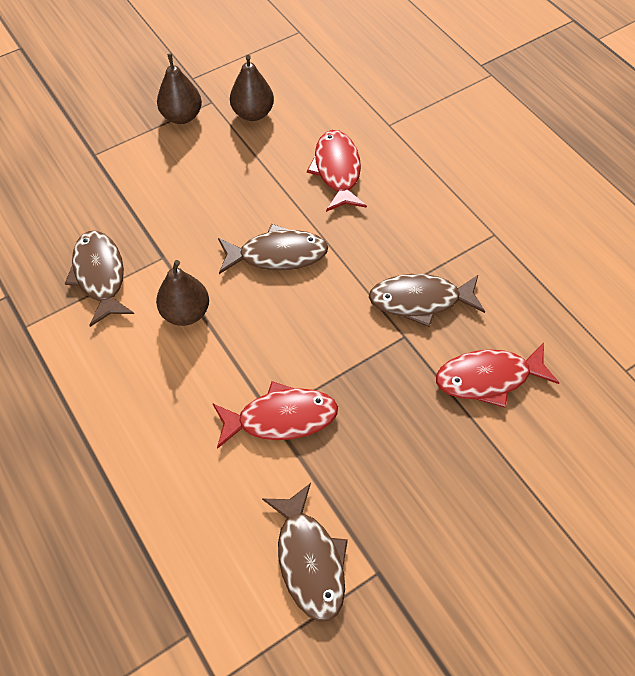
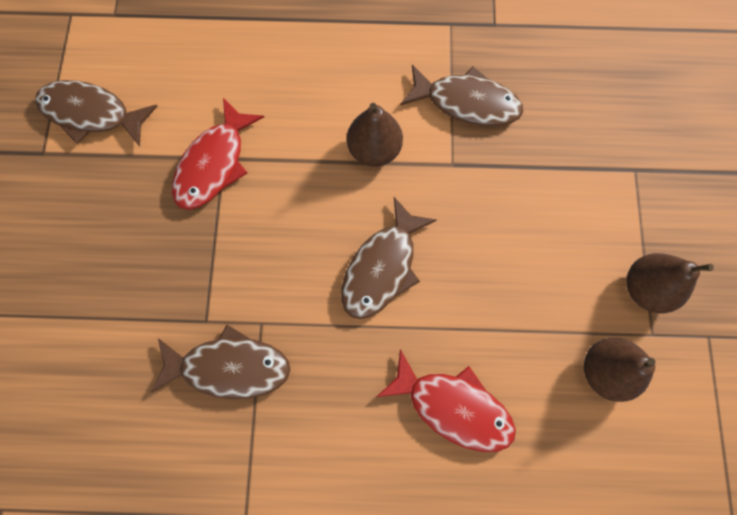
camera: 125 degrees right, 15 degrees up
brown fish [369,274,485,327] -> brown fish turned 60 degrees clockwise [151,325,290,399]
red fish [436,343,560,408] -> none

